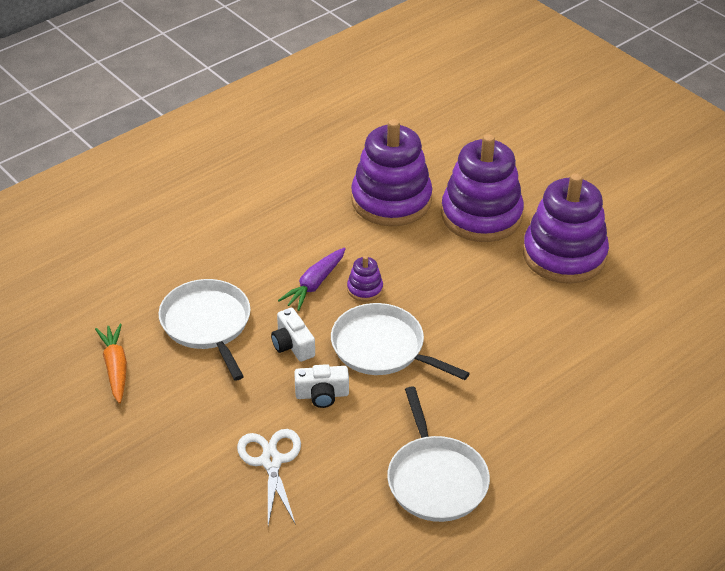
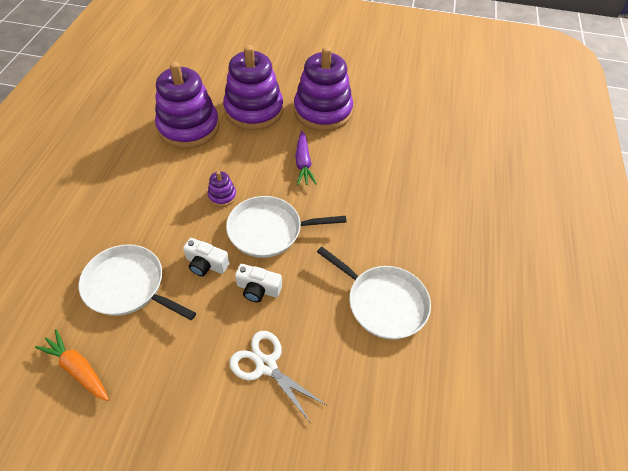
camera: 40 degrees left, 10 degrees up
purple carrot [278,247,346,311] -> purple carrot moved to [295,131,317,185]
white camera [294,364,349,408] -> white camera turned 60 degrees clockwise [235,264,282,302]

